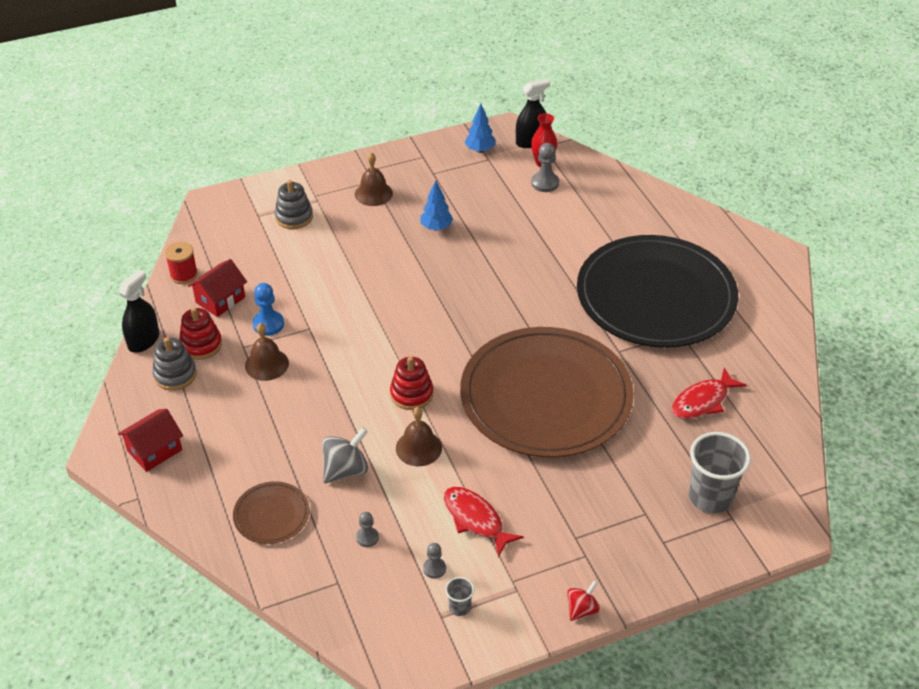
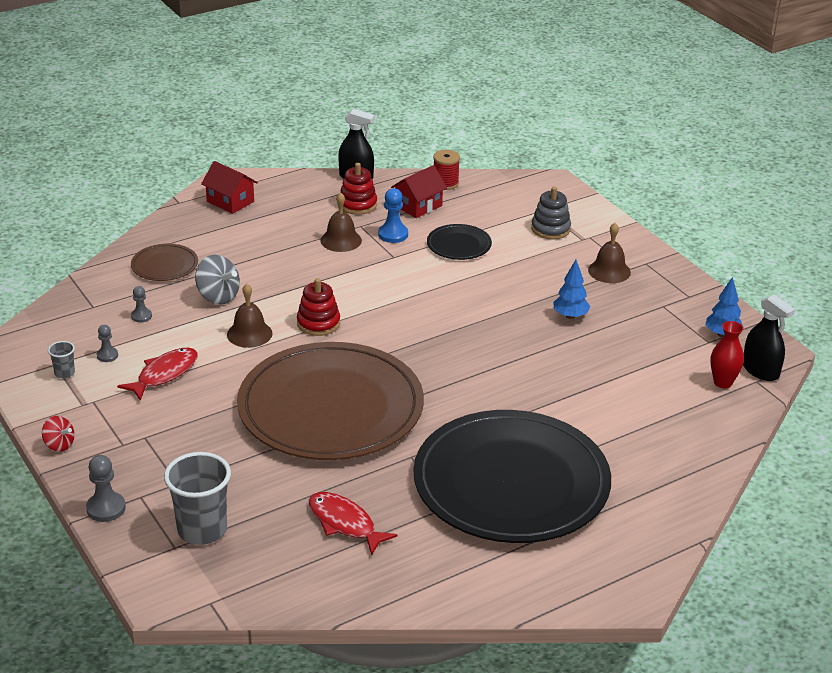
camera: 80 degrees right, 10 degrees down
grey stacking toy [152,337,197,390] -> none
red house [188,259,247,317] -> red house turned 75 degrees counterclockwise [391,165,447,218]
grey pawn [531,143,559,192] -> grey pawn moved to [86,455,126,522]
none -> black plate [427,224,492,260]

